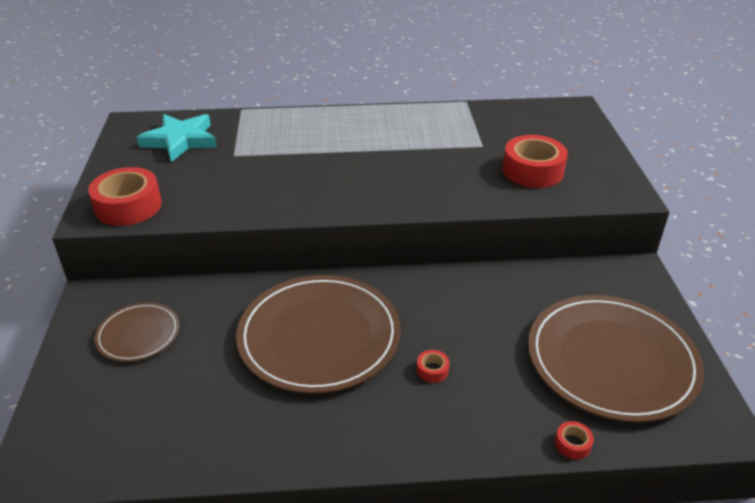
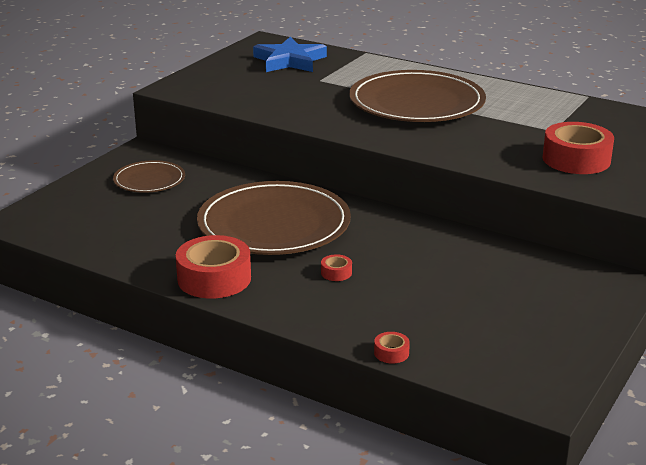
camera: 35 degrees right, 10 degrees down
red tape [88,167,162,226] -> red tape moved to [176,235,251,298]
turquoise star [137,114,217,162] -> blue star [253,37,327,72]
brown plate [528,295,704,423] -> brown plate moved to [349,70,486,122]

